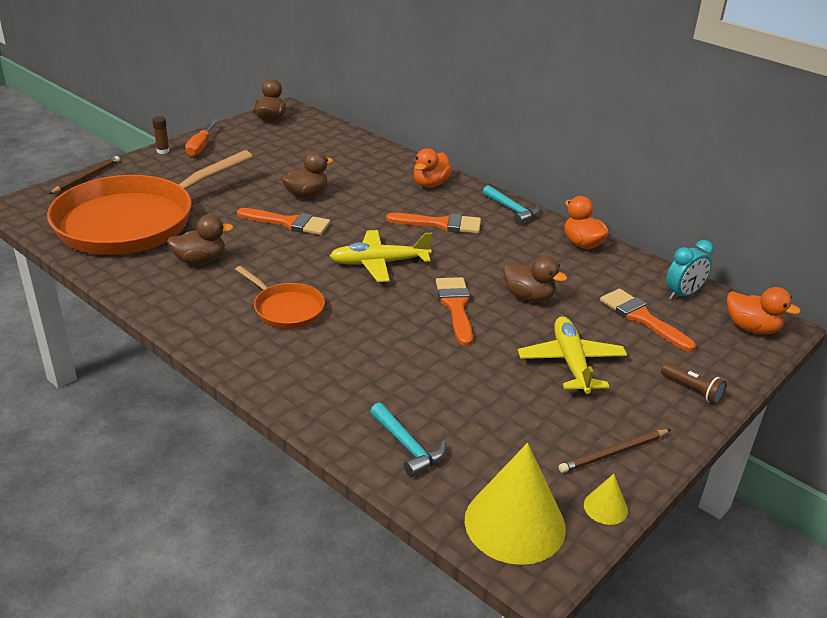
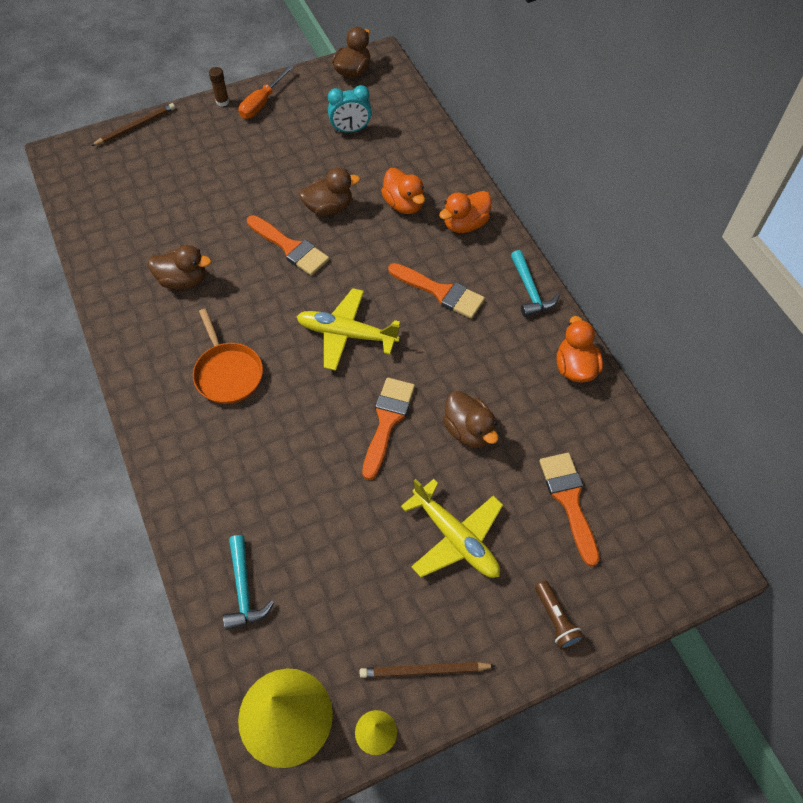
camera: 25 degrees right, 25 degrees up
orange pan [47,150,252,255] -> none
yellow plane [518,316,627,394] -> yellow plane turned 120 degrees clockwise [401,479,503,578]
turquoise clock [666,240,714,300] -> turquoise clock moved to [328,85,372,133]
orange duck [727,287,801,334] -> orange duck moved to [381,168,425,214]

